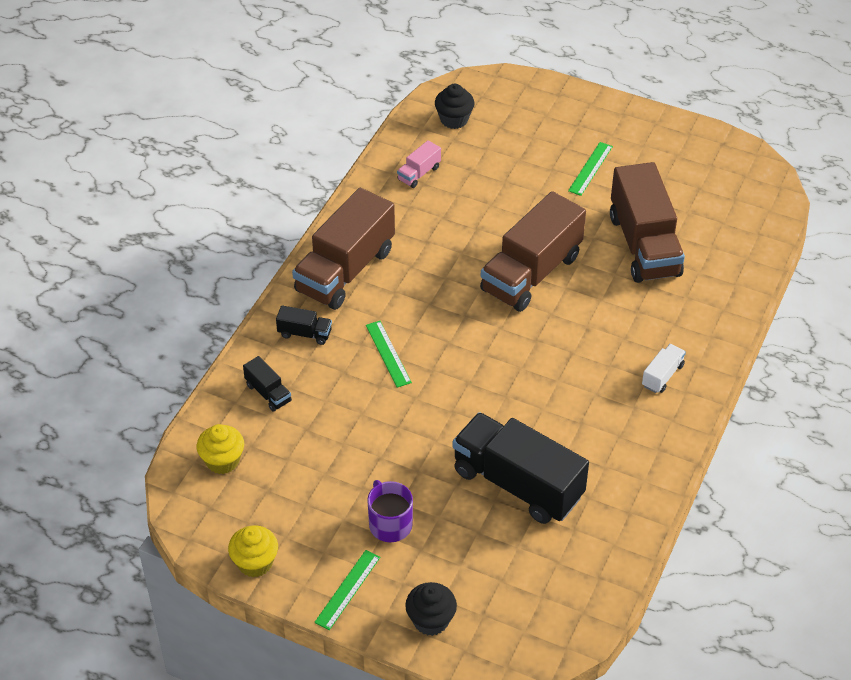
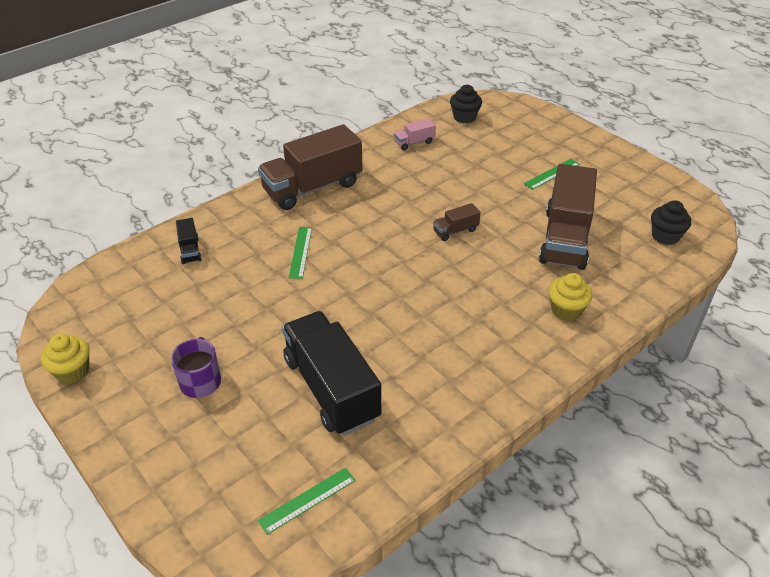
camera: 25 degrees right, 5 degrees down
yellow cupcake [197,424,244,474] -> yellow cupcake moved to [548,273,592,321]
black truck [276,306,332,345] -> none
green ruler [314,550,380,630] -> green ruler moved to [258,468,356,535]
black cupcake [405,582,457,636] -> black cupcake moved to [651,200,691,245]
brown truck [480,191,586,312] -> brown truck [433,203,480,241], size x0.43
white truck [642,344,686,393] -> none

